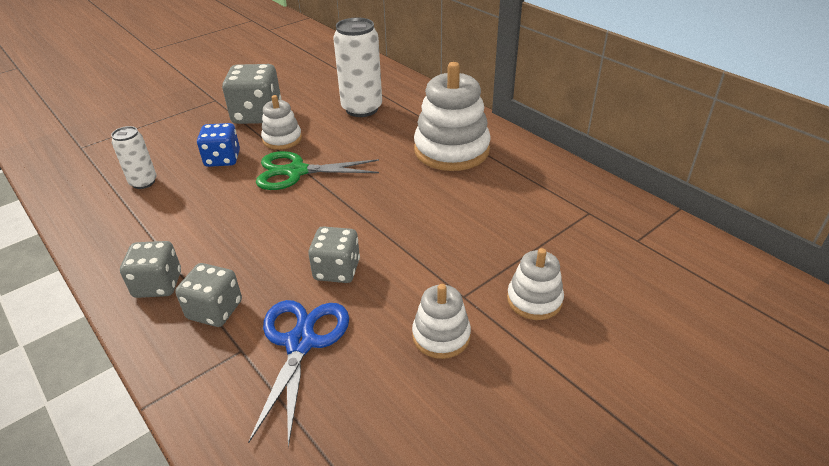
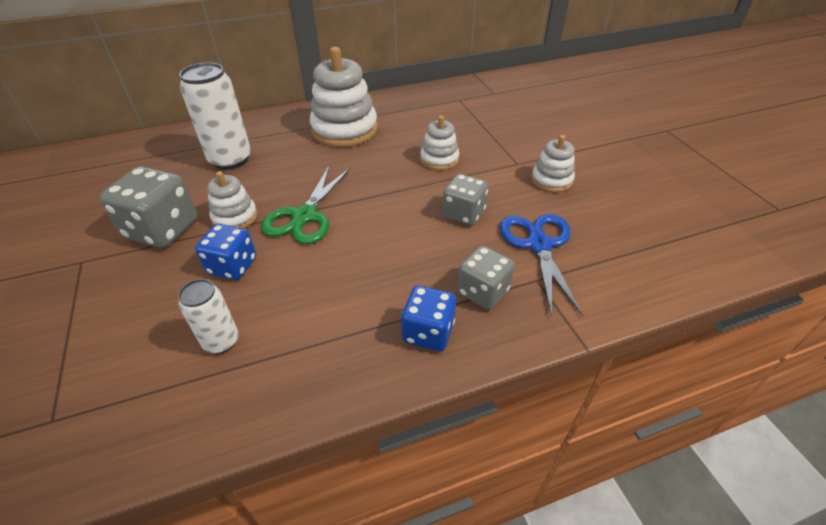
camera: 70 degrees left, 5 degrees up
grey dice [120,241,181,298] -> blue dice [401,285,456,351]
blue scissors [248,300,349,448] -> blue scissors turned 60 degrees clockwise [500,214,583,317]
white stacking toy [507,248,564,320] -> white stacking toy moved to [420,115,459,170]

